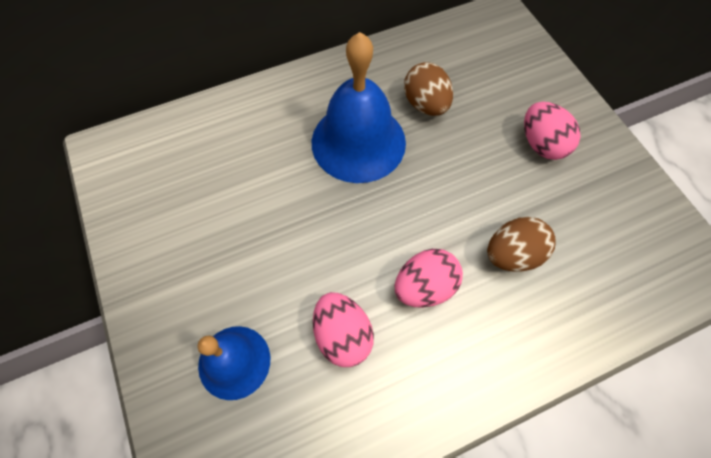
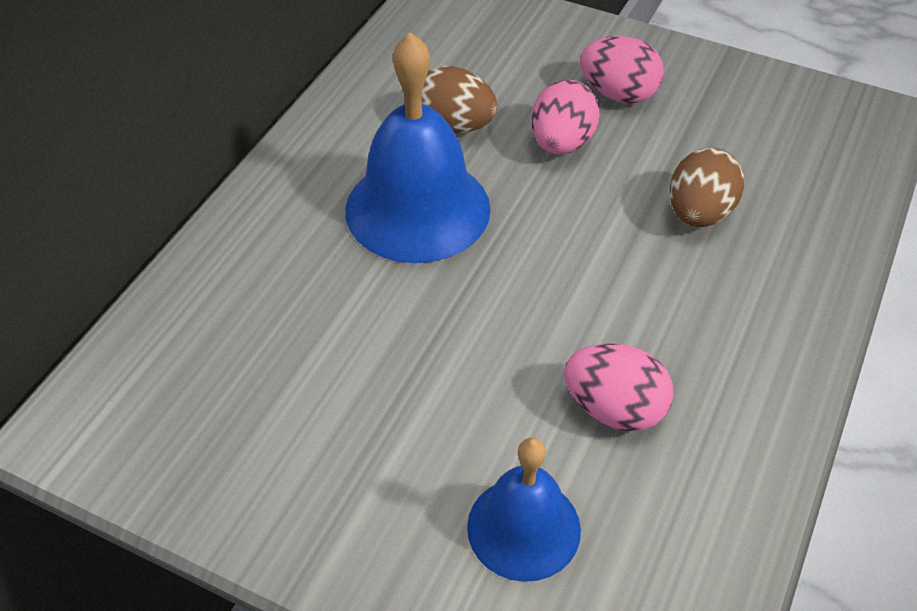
camera: 40 degrees left, 15 degrees down
pink egg [395,249,463,308] -> pink egg moved to [531,80,600,154]

